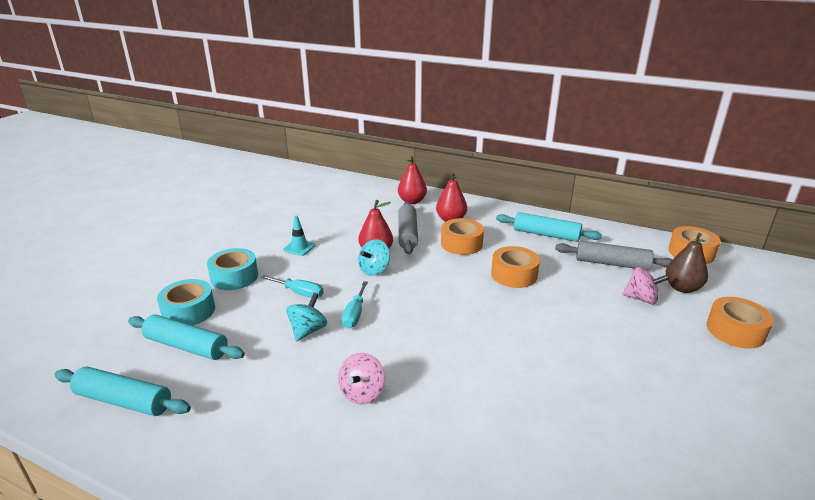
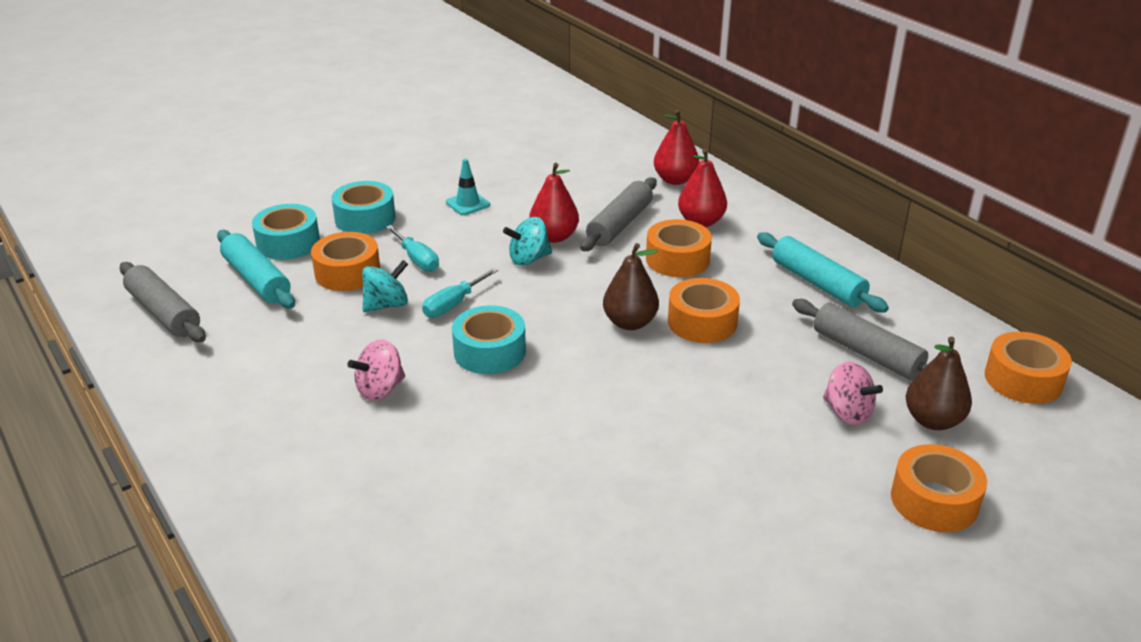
camera: 30 degrees right, 5 degrees up
turquoise rolling pin [55,366,191,416] -> grey rolling pin [120,262,206,342]
none -> orange tape [311,232,380,291]
none -> turquoise tape [452,305,526,374]
none -> brown pear [603,243,659,330]

